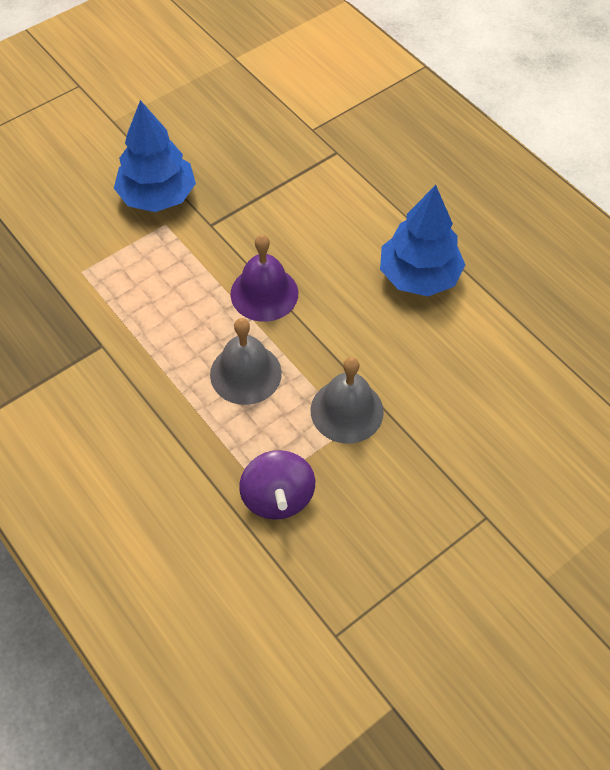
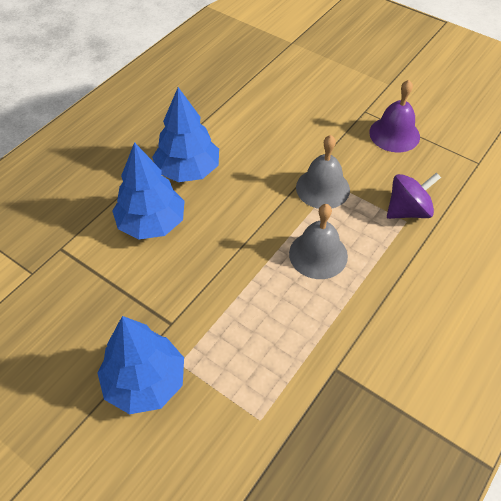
camera: 105 degrees left, 5 degrees down
purple bell [230,234,298,322] -> purple bell moved to [369,80,420,153]
none -> blue tree [112,142,185,240]

